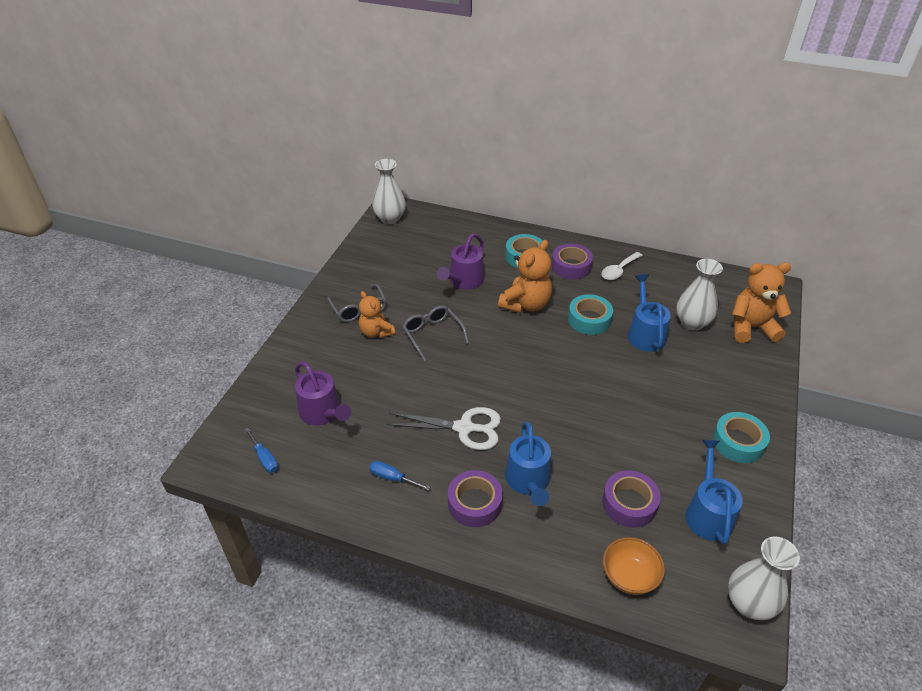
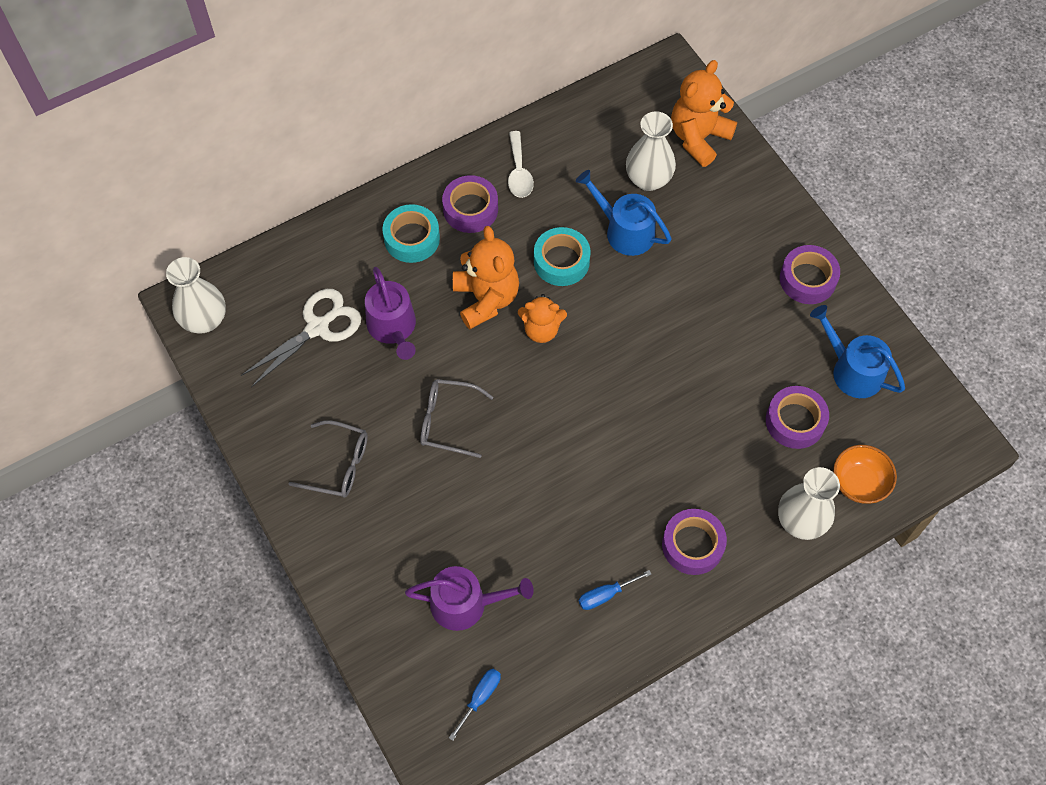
camera: 50 degrees left, 20 degrees up
blue screwdriver [244,428,278,473] -> blue screwdriver turned 60 degrees counterclockwise [449,669,501,741]
orange teddy bear [359,291,395,338] -> orange teddy bear moved to [518,294,567,343]
white scissors [387,407,501,450] -> white scissors moved to [241,289,361,387]
blue watering can [505,421,551,506] -> none
turquoise tape [713,412,770,463] -> purple tape [780,245,840,304]
white vase [728,536,800,620] -> white vase moved to [778,467,840,540]

